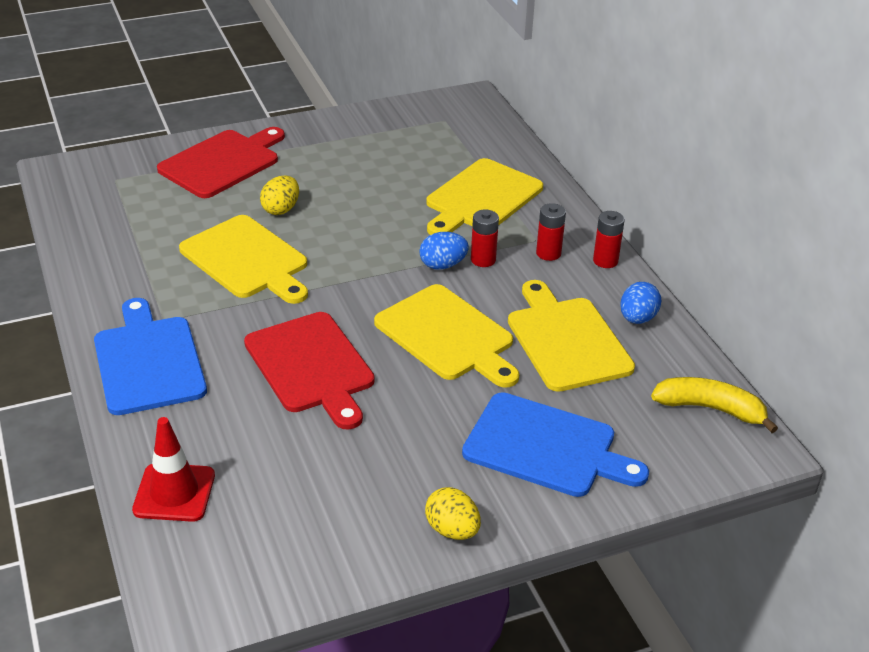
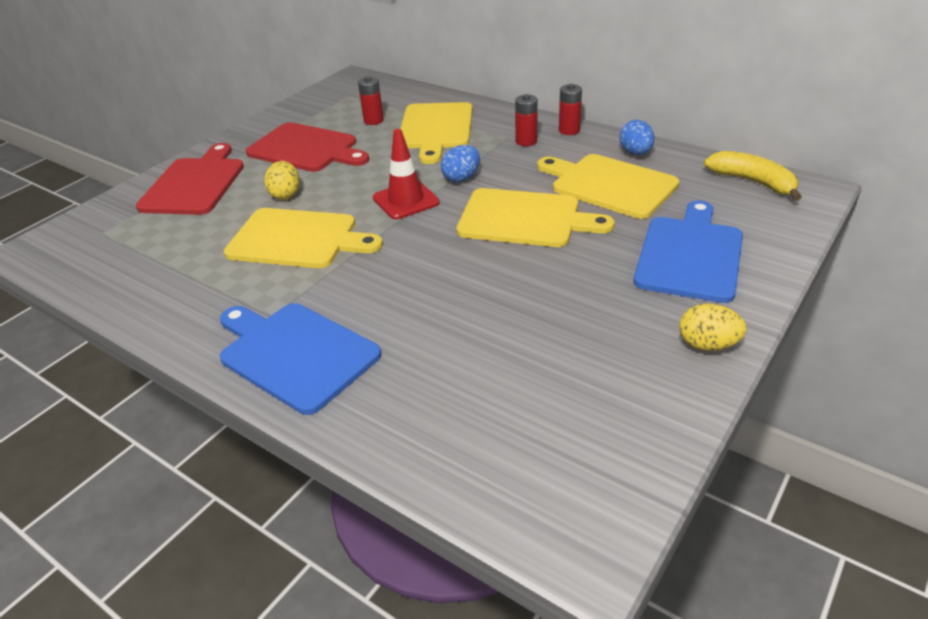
camera: 30 degrees left, 0 degrees up
red traffic cone [132,417,215,522] -> red traffic cone moved to [373,129,440,219]
red cutting board [244,312,375,430] -> red cutting board moved to [246,122,369,172]
blue cutting board [462,392,649,497] -> blue cutting board turned 60 degrees counterclockwise [633,201,743,303]
red battery [471,209,499,267] -> red battery moved to [358,76,384,125]
yellow banana [651,377,778,433] -> yellow banana turned 60 degrees clockwise [704,151,802,201]

